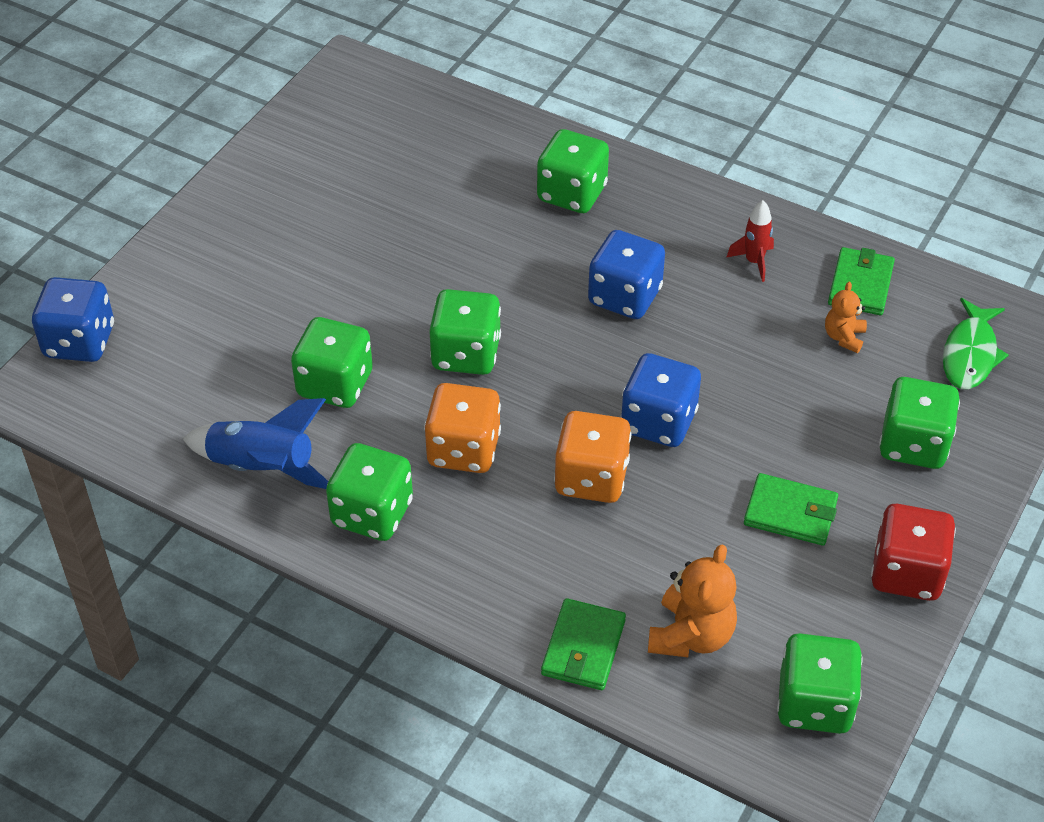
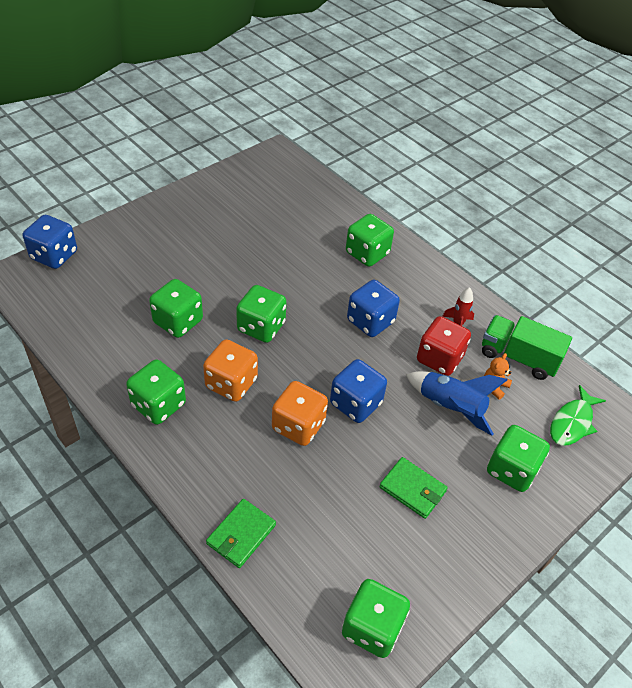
camera: 15 degrees right, 0 degrees up
blue rocket [182,398,328,489] -> blue rocket moved to [406,371,508,435]
orange teddy bear [648,544,737,657] -> none
green wallet [828,247,895,315] -> green truck [482,315,572,380]
red dice [871,504,956,601] -> red dice moved to [417,316,471,376]

